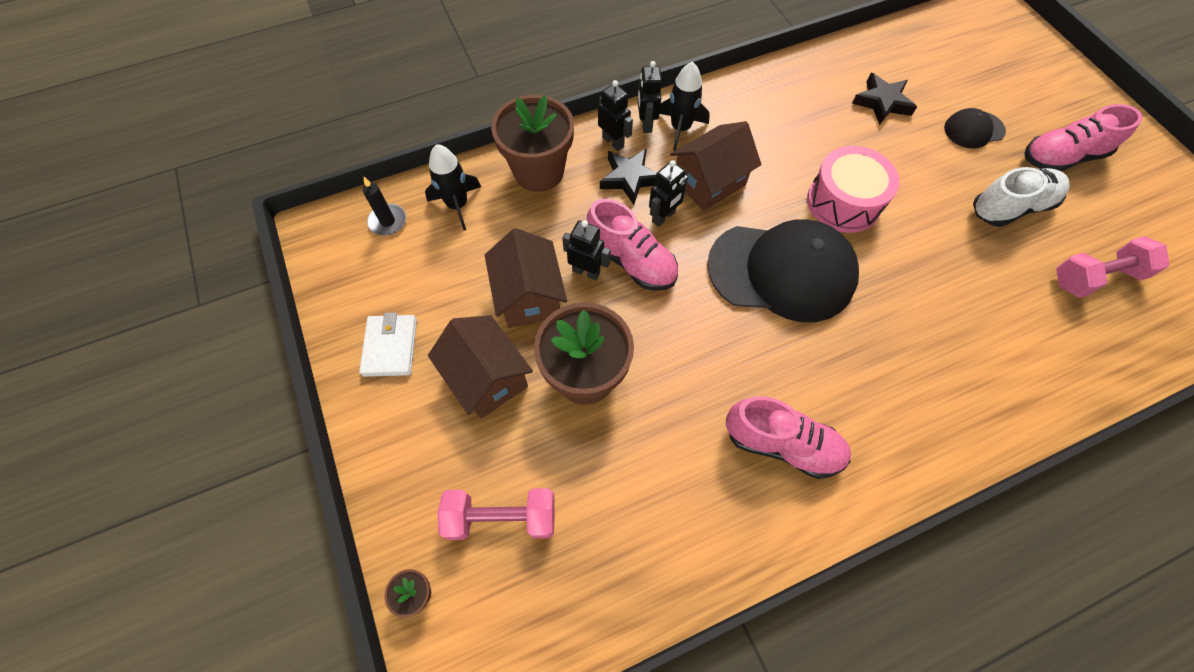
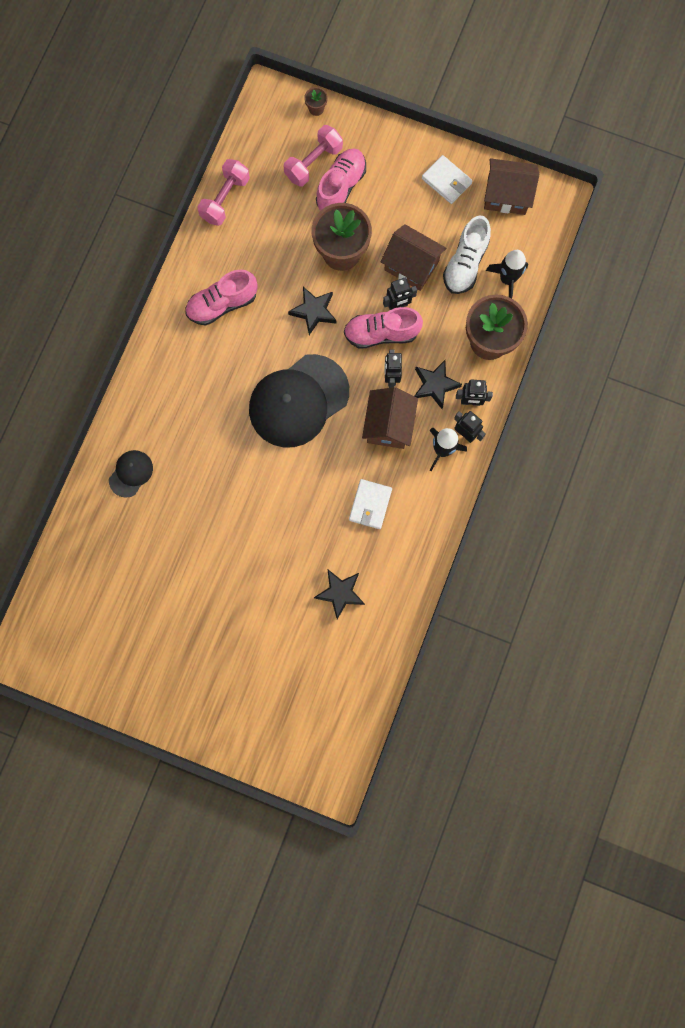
camera: 135 degrees right, 15 degrees up
black candle [363,177,406,235] -> none
brown house [428,315,533,419] -> brown house moved to [484,158,539,215]
pink drum [807,146,900,233] -> none
black cap [944,108,1006,149] -> black cap moved to [109,450,153,498]
white shoe [973,167,1070,227] -> white shoe moved to [443,215,491,294]
pink shoe [1024,104,1142,171] -> pink shoe moved to [316,148,366,211]
pink dumbbell [1056,236,1169,298] -> pink dumbbell moved to [197,159,250,226]
none -> black star [288,287,336,335]
none -> white wallet [349,479,392,529]

